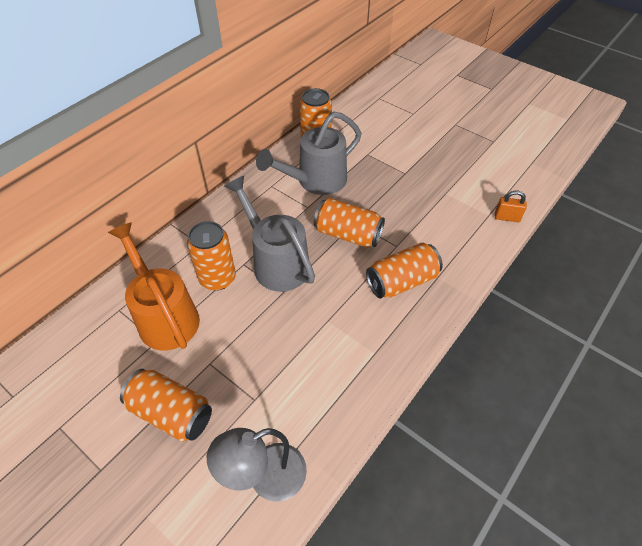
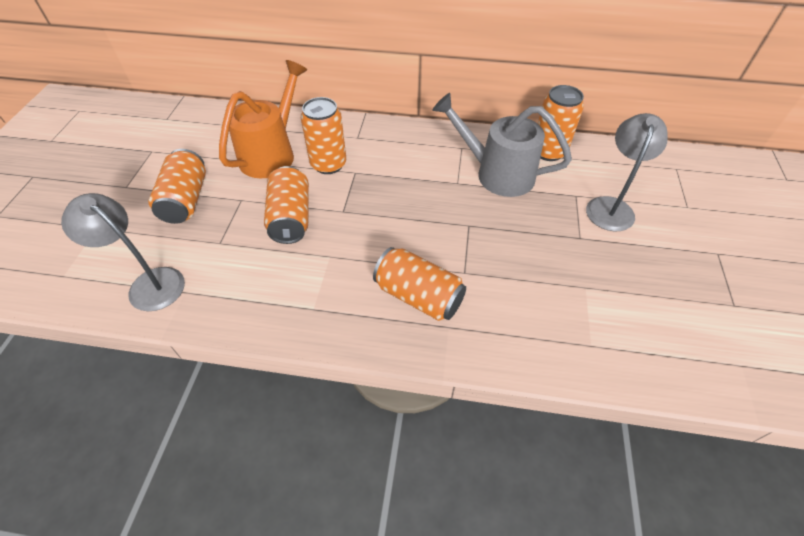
camera: 60 degrees right, 0 degrees up
grey watering can [224,176,315,292] -> none
orange can [314,198,385,247] -> orange can moved to [264,166,309,244]
orange padlock [495,191,527,222] -> none
none -> grey lamp [586,113,668,231]

